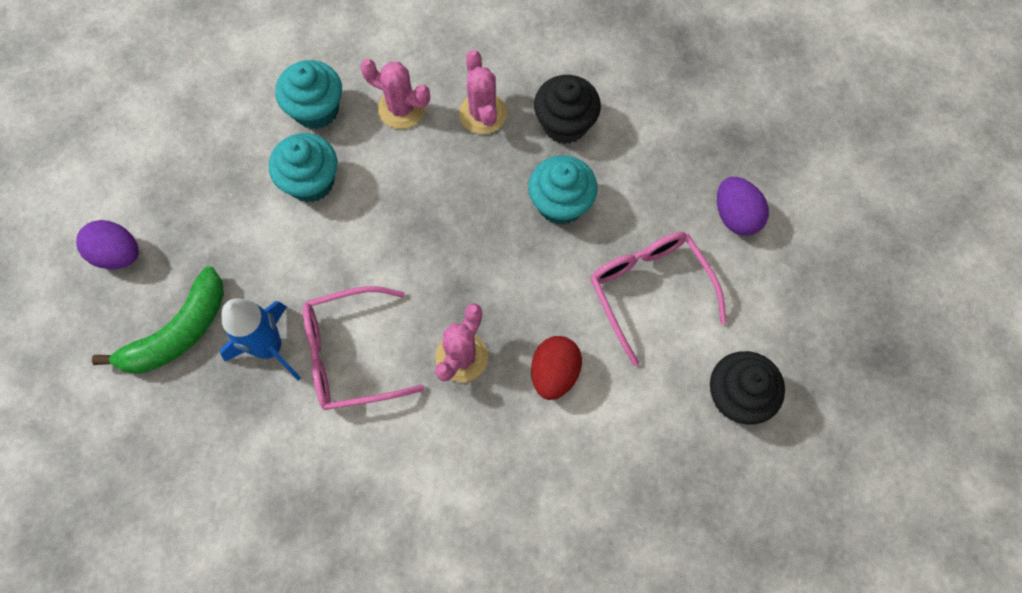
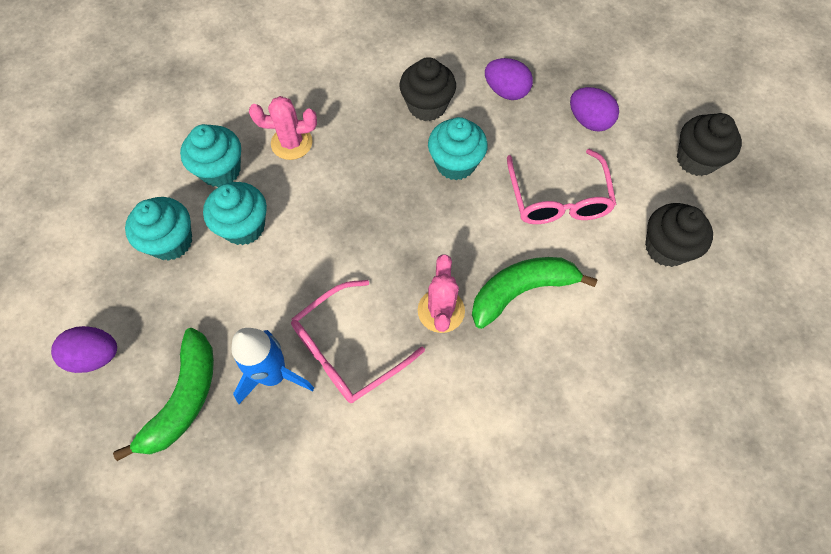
camera: 25 degrees left, 5 degrees down
pink cactus [459,50,507,134] -> none
red egg [531,336,582,400] -> green banana [472,257,598,329]
pink glasses [590,232,727,366] -> pink glasses turned 135 degrees counterclockwise [507,149,617,224]
none -> turquoise cupcake [125,197,192,261]
none -> purple egg [485,58,533,100]
none -> black cupcake [677,113,742,176]

